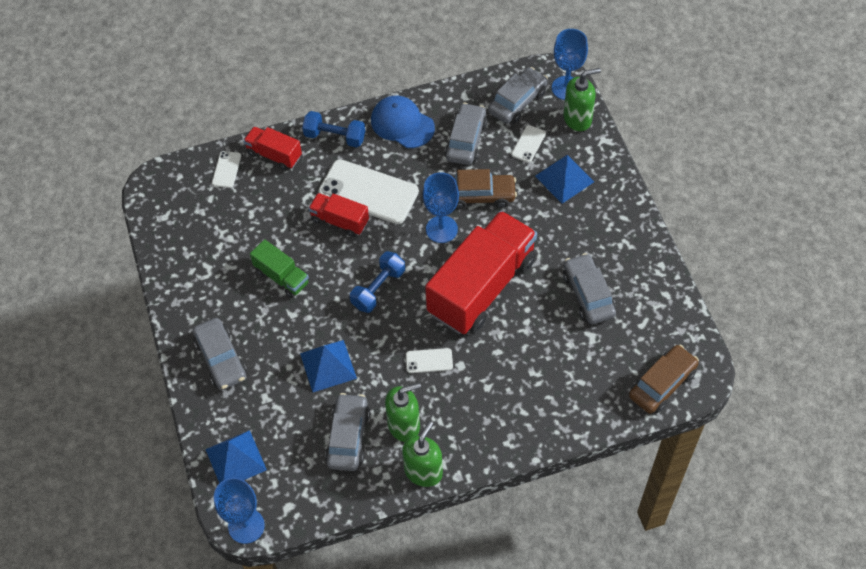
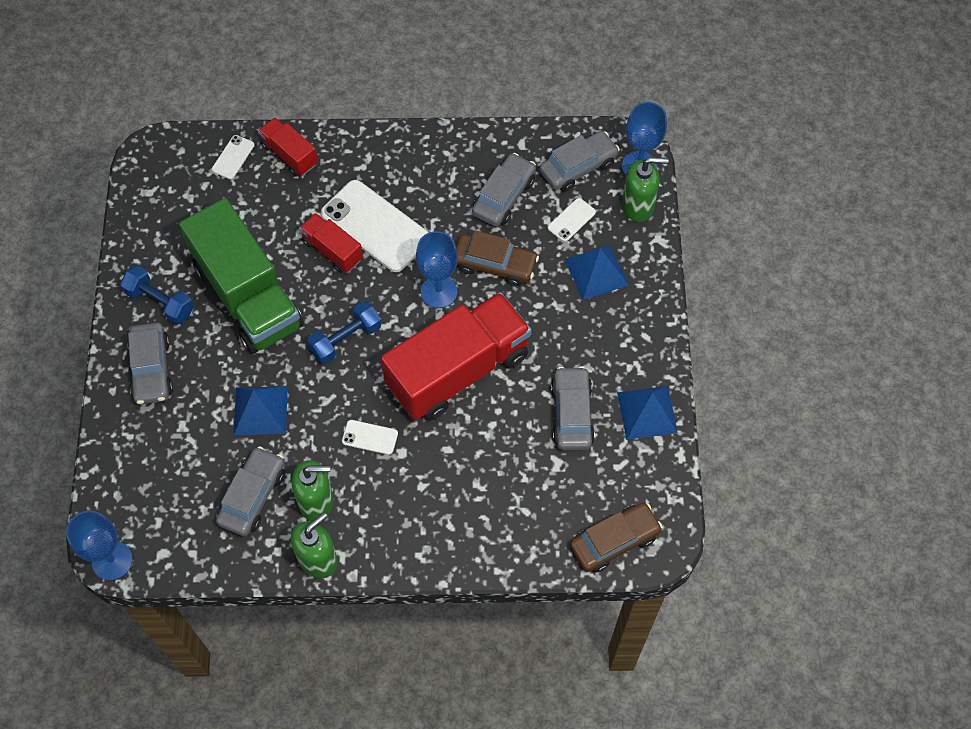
camera: 15 degrees right, 5 degrees up
blue pyramid [206,430,267,484] -> blue pyramid moved to [617,386,678,440]
green truck [250,239,309,298] -> green truck [179,198,304,354], size x2.11
blue dumbbell [302,111,365,148] -> blue dumbbell moved to [120,266,194,325]
blue cap [371,96,435,148] -> none

